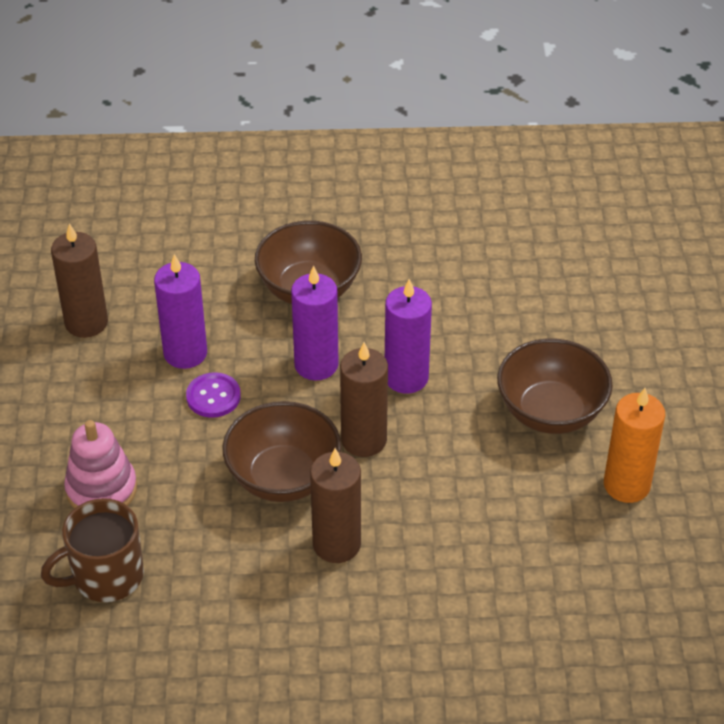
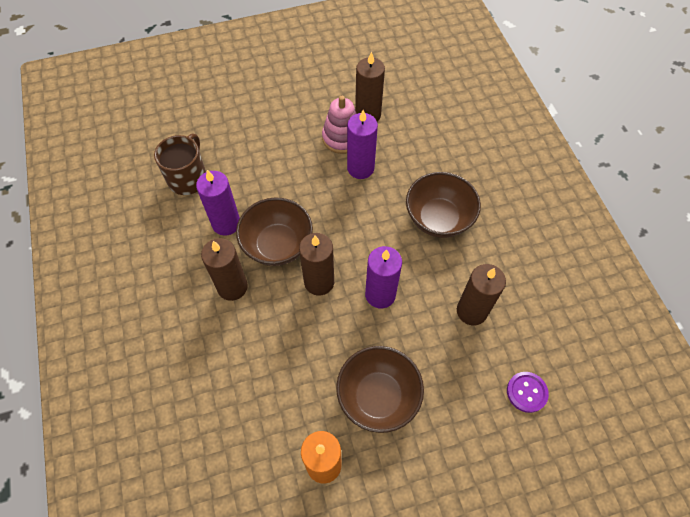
camera: 75 degrees right, 15 degrees up
brown mug [41,498,144,602] -> brown mug turned 60 degrees clockwise [154,134,206,195]
pink stacking toy [64,420,137,509] -> pink stacking toy moved to [322,96,356,154]
purple button [186,372,241,418] -> purple button moved to [507,372,549,413]
purple candle [291,265,339,380] -> purple candle moved to [196,170,240,236]
none -> brown candle [457,264,506,325]

